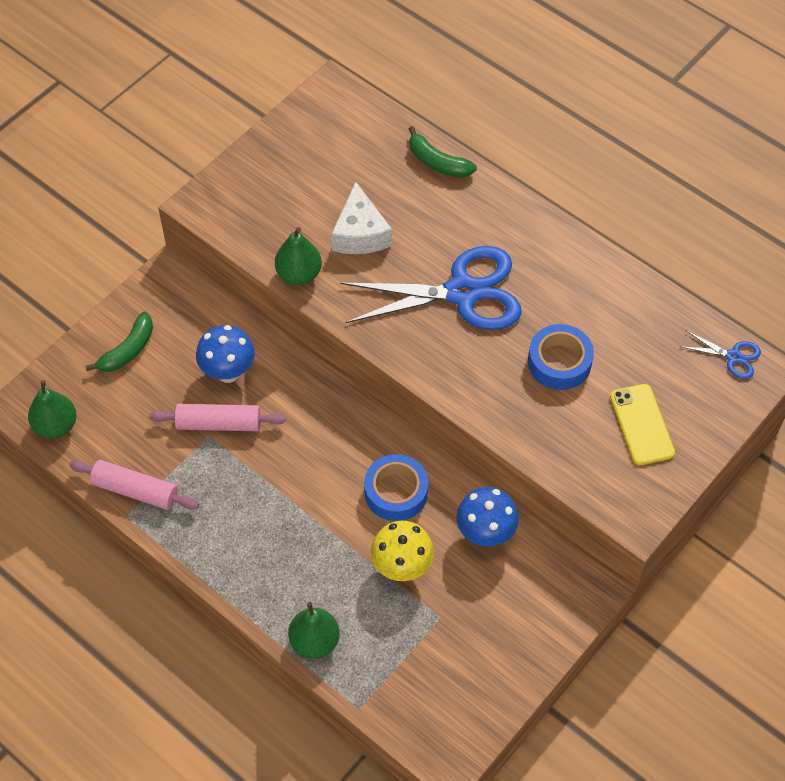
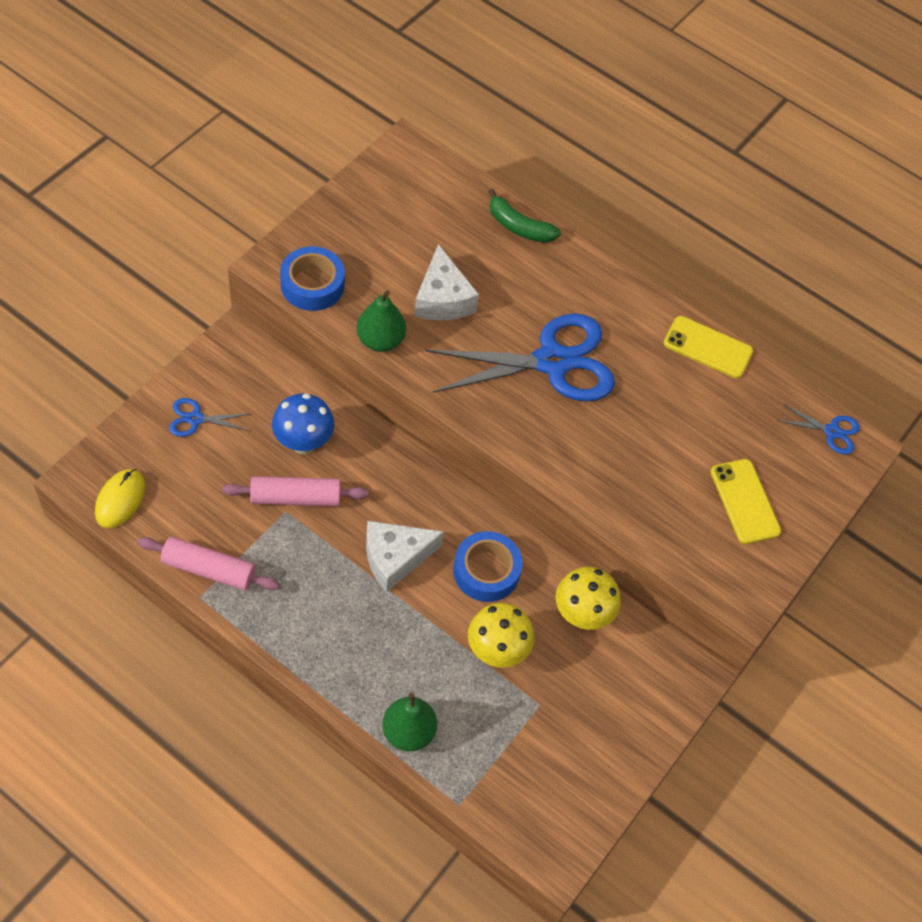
camera: 10 degrees left, 0 degrees up
green pear [28,380,77,439] -> yellow mouse [95,469,145,528]
green banana [86,312,153,372] -> blue scissors [169,398,251,437]
blue mushroom [456,487,519,546] -> yellow mushroom [556,567,621,630]
blue tape [528,324,594,390] -> blue tape moved to [280,246,345,311]
none -> white cheese [366,521,444,592]
none -> yellow phone [664,316,753,378]

